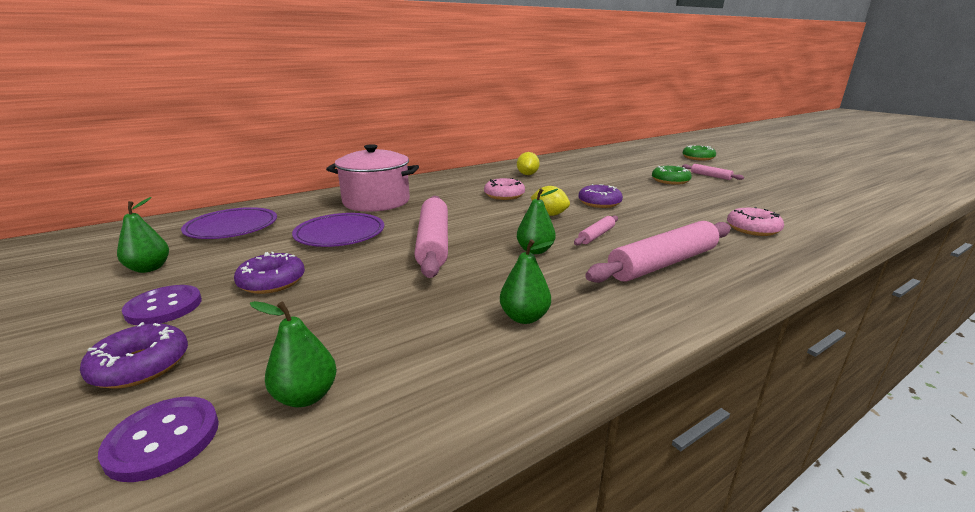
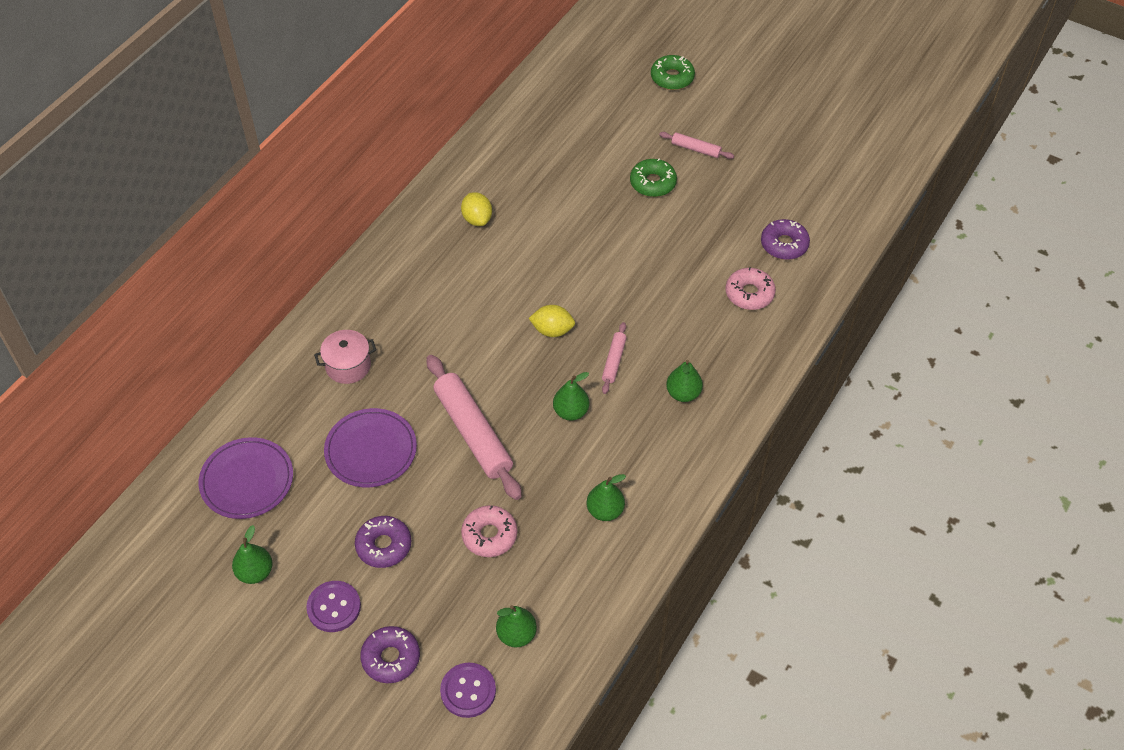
camera: 25 degrees left, 30 degrees up
pink pot [326,144,419,212] -> pink pot [314,330,376,384], size x0.57
pink donut [484,178,525,200] -> pink donut moved to [461,505,517,557]
purple donut [579,184,623,208] -> purple donut moved to [761,219,810,260]
pink rolling pin [585,221,731,283] -> green pear [666,360,703,402]

